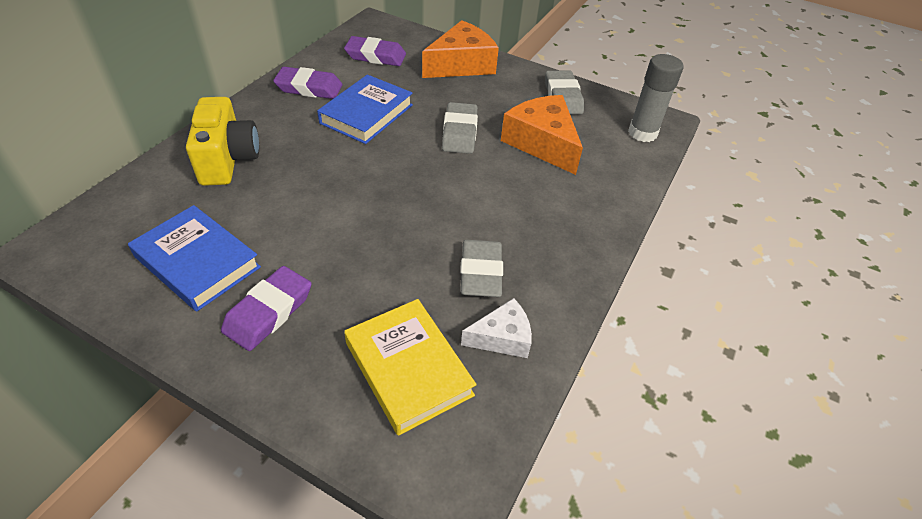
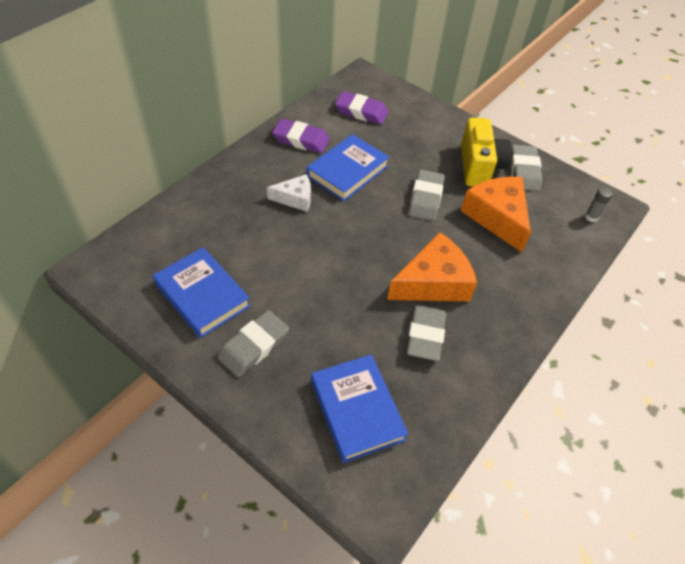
camera: 10 degrees right, 5 degrees up
yellow camera [186,97,259,186] -> yellow camera moved to [461,118,512,186]
purple eraser [221,266,311,351] -> grey eraser [218,310,289,377]
yellow book [344,299,477,436] -> blue book [311,354,408,463]
orange cheese [422,20,499,78] -> orange cheese moved to [387,232,477,302]
white cheese [461,298,532,358] -> white cheese moved to [267,174,311,212]
grey glue stick [628,54,684,142] -> grey glue stick [585,187,613,222], size x0.51

